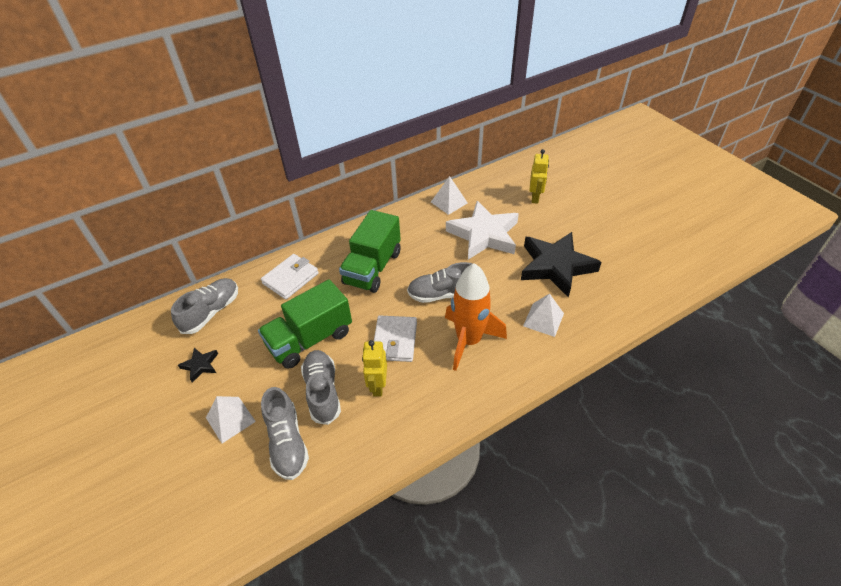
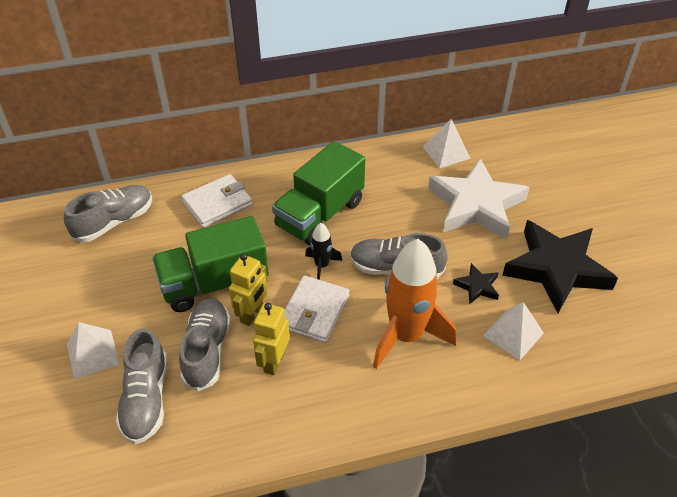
camera: 15 degrees right, 0 degrees up
black star [178,348,218,383] -> black star moved to [453,263,499,304]
yellow robot [530,149,549,204] -> yellow robot moved to [229,253,267,326]
none -> black rocket [305,223,342,280]

